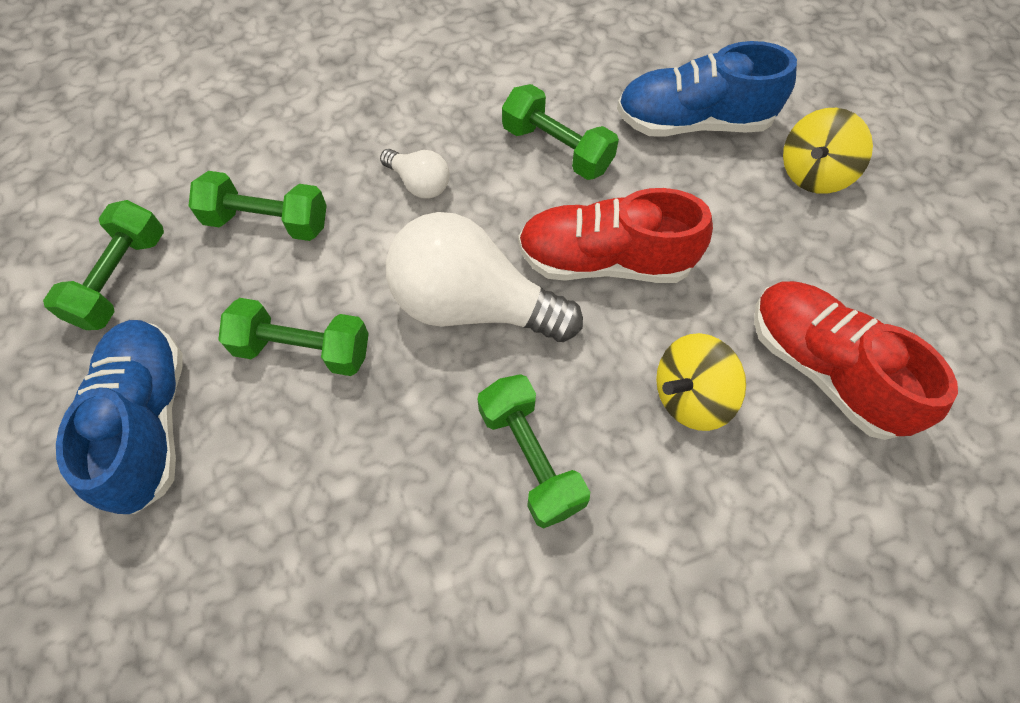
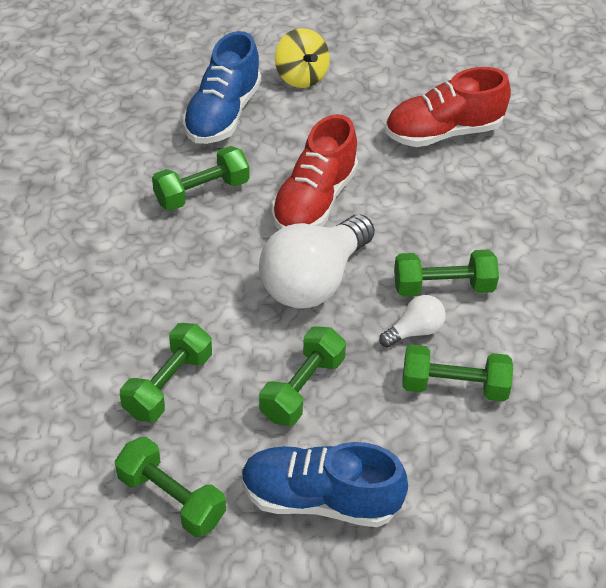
camera: 70 degrees left, 15 degrees down
white light bulb [380,149,450,198] -> white light bulb moved to [379,295,446,347]
yellow spinning top [656,333,746,431] -> none
none -> green dumbbell [402,344,513,401]

